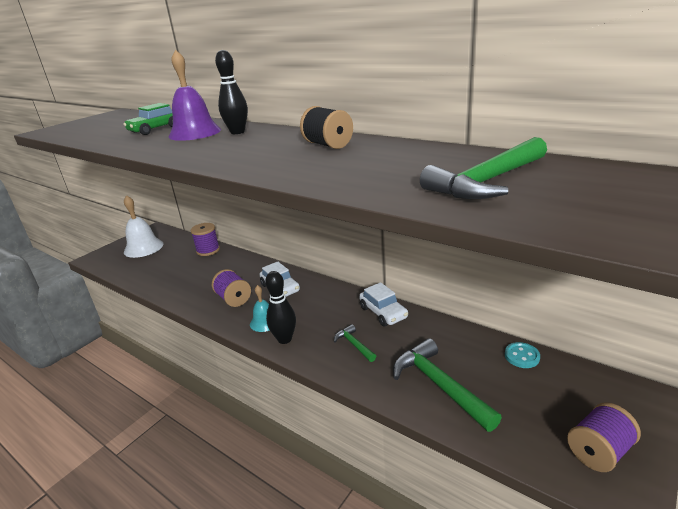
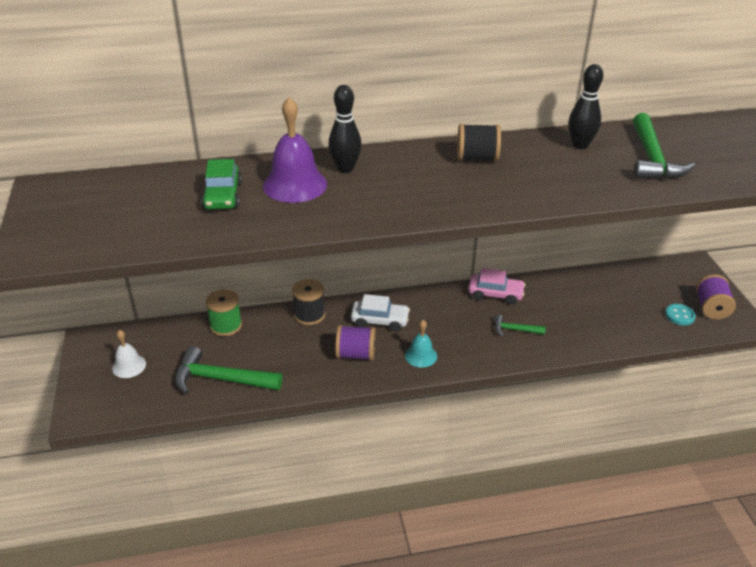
camera: 50 degrees left, 10 degrees up
white bell [124,195,164,258] -> white bell [112,330,146,378], size x0.58
purple spool [191,223,220,256] -> green spool [206,289,242,336]
black bowling pin [265,271,296,344] -> black bowling pin moved to [569,64,603,149]
white car [359,282,408,326] -> pink car [468,268,525,305]
green hammer [393,338,502,432] -> green hammer moved to [175,346,282,394]
turquoise button [505,342,540,368] -> turquoise button moved to [665,304,696,325]
none -> black spool [292,279,325,325]

